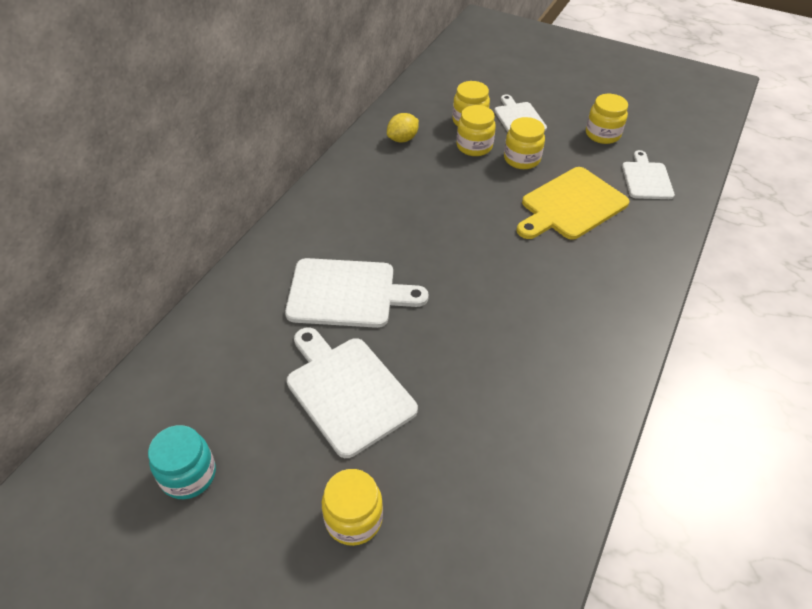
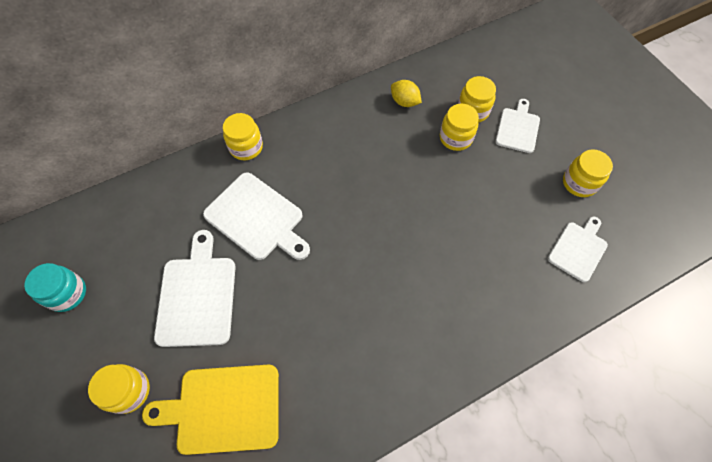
camera: 35 degrees right, 15 degrees up
yellow lemon [387,113,419,143] -> yellow lemon turned 45 degrees clockwise [391,80,422,107]
yellow jar [504,117,545,169] -> yellow jar moved to [223,113,263,160]
yellow cutting board [516,167,629,240] -> yellow cutting board moved to [142,365,279,455]

